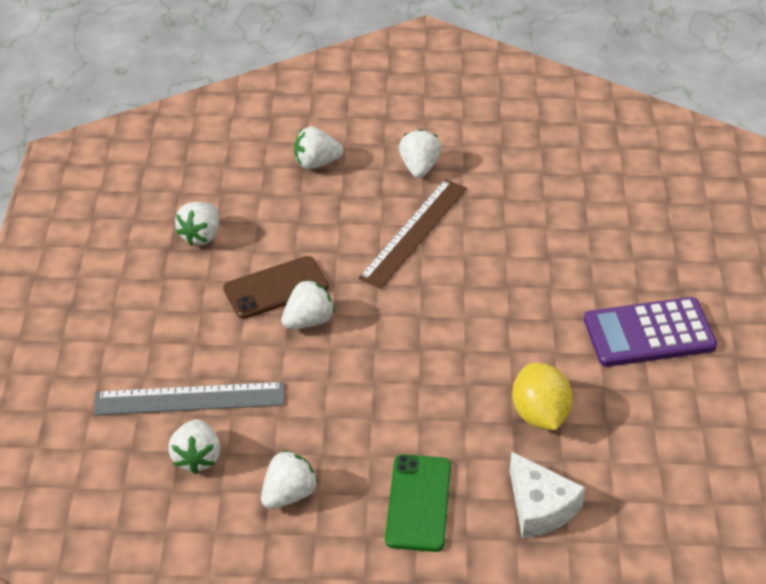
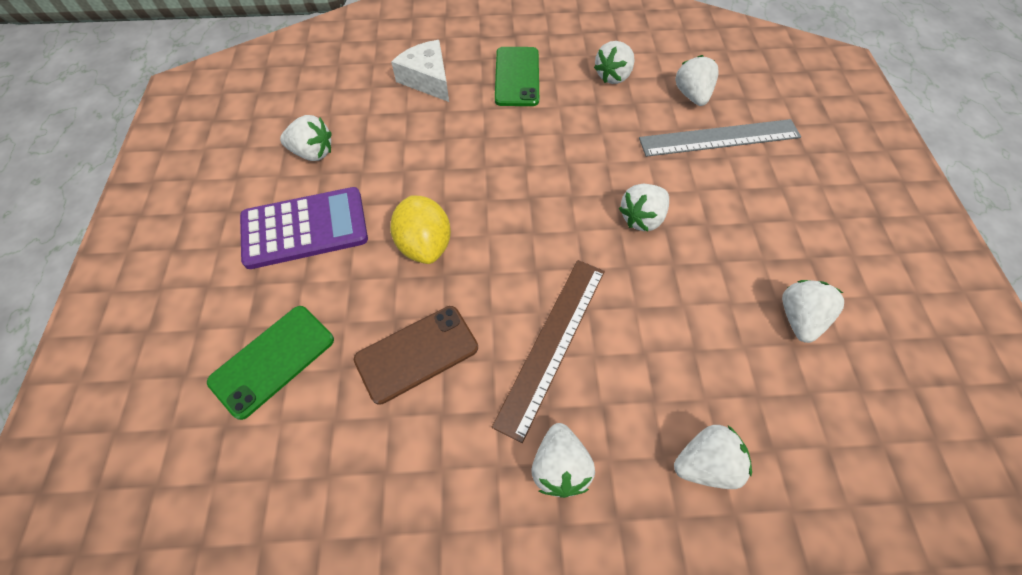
camera: 175 degrees right, 15 degrees up
brown phone [223,256,329,319] -> brown phone moved to [354,306,478,405]
yellow lemon [512,363,573,430] -> yellow lemon moved to [390,195,451,264]
none -> green phone [207,306,334,420]
none -> white strawberry [280,115,332,161]

